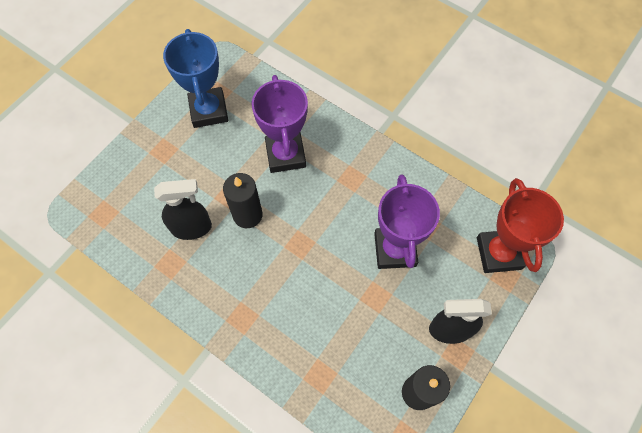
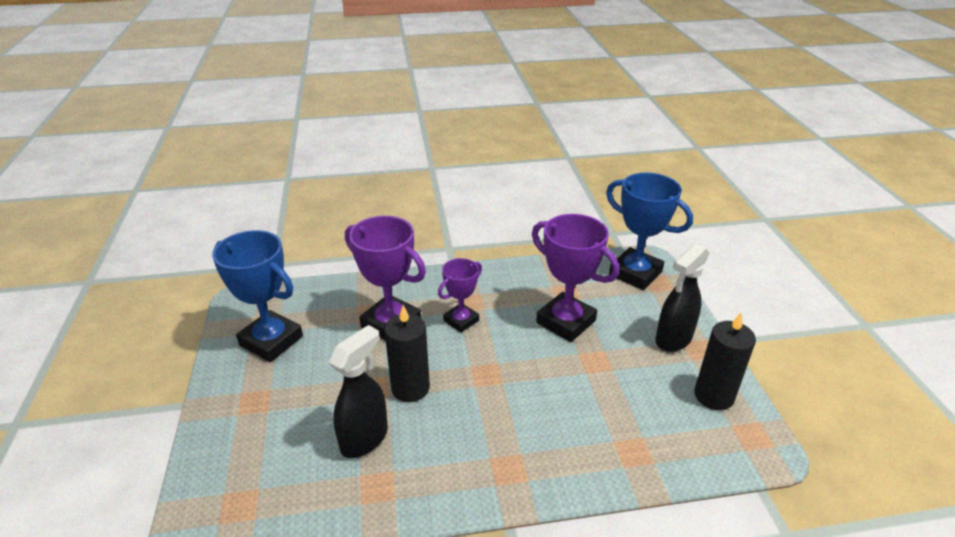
camera: 45 degrees left, 30 degrees down
red trophy [477,178,564,273] -> blue trophy [606,173,693,290]
none -> purple trophy [438,258,482,333]

